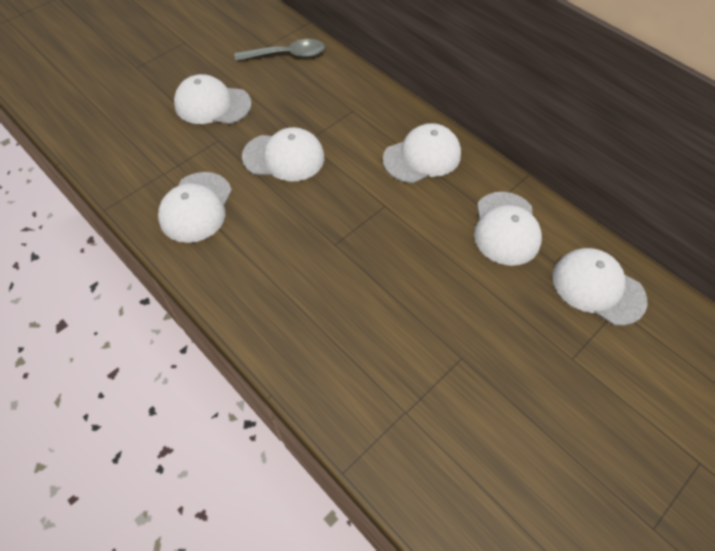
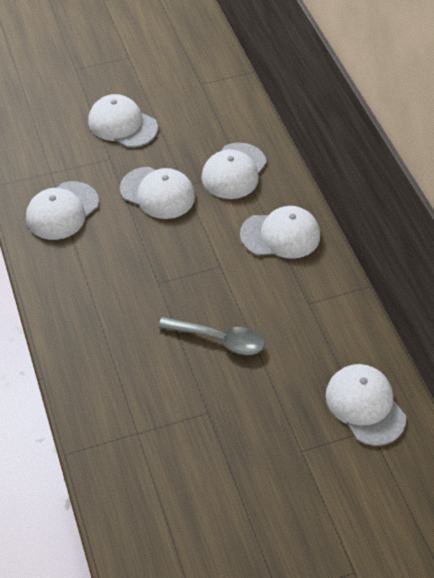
camera: 25 degrees right, 5 degrees down
grey spoon [235,39,325,61] -> grey spoon moved to [158,317,265,355]
white cap [474,192,542,266] -> white cap moved to [201,143,267,199]

